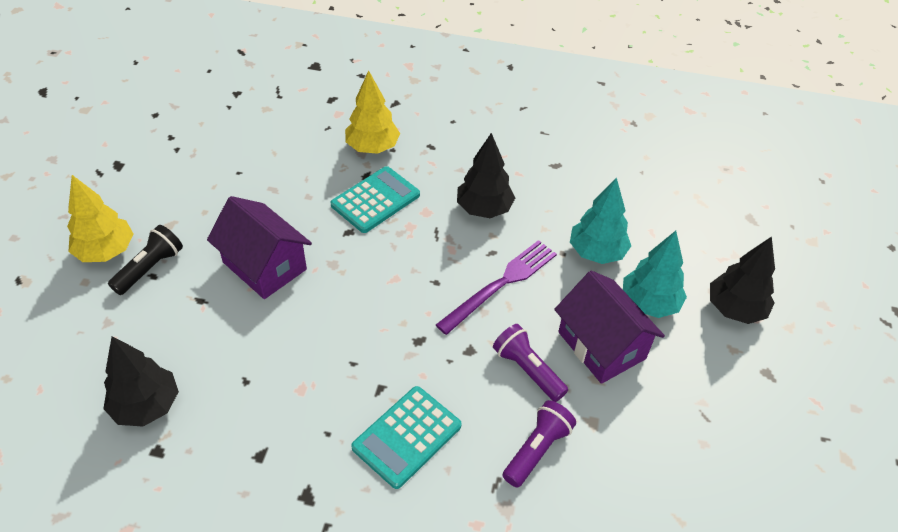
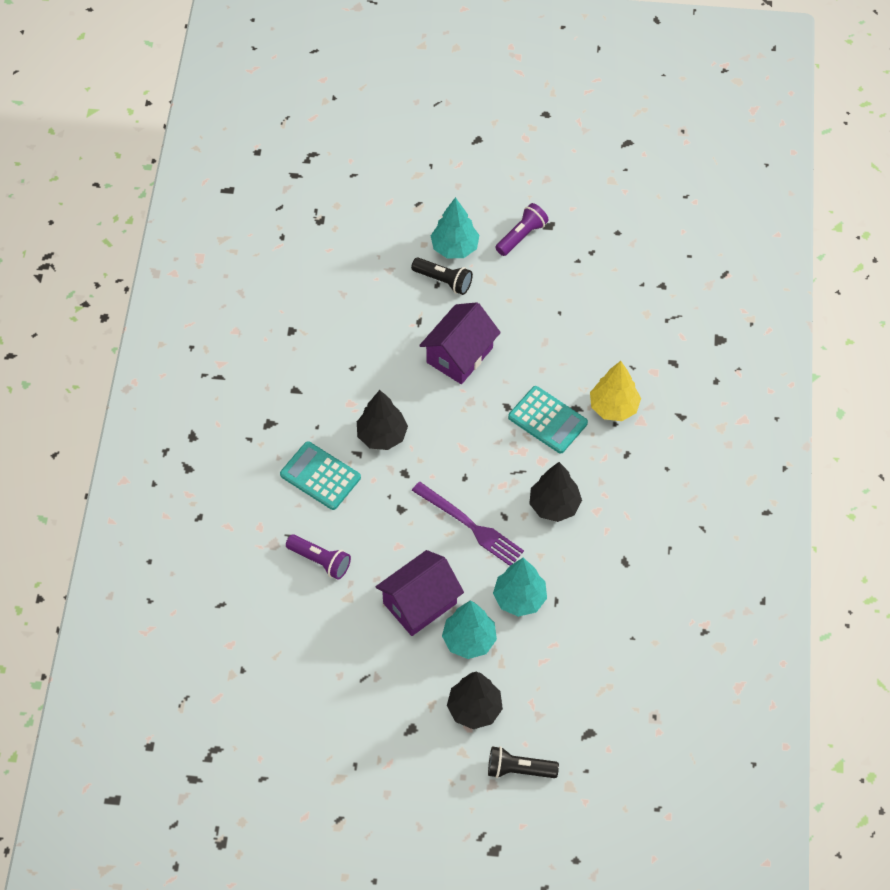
camera: 85 degrees right, 10 degrees up
yellow tree [67,175,133,262] -> turquoise tree [431,197,479,258]
black tree [103,336,179,427] -> black tree moved to [357,390,408,450]
purple flashlight [493,324,568,402] -> purple flashlight moved to [495,203,549,256]
none -> black flashlight [488,746,559,778]

